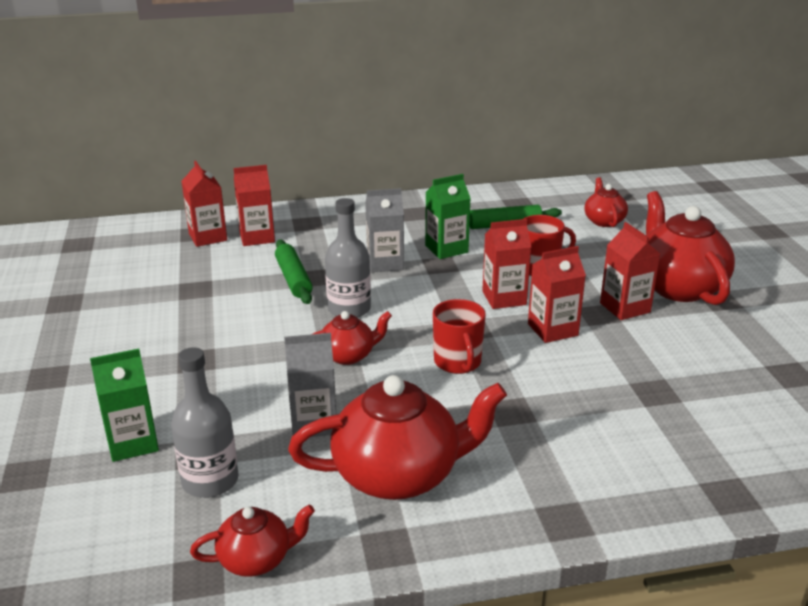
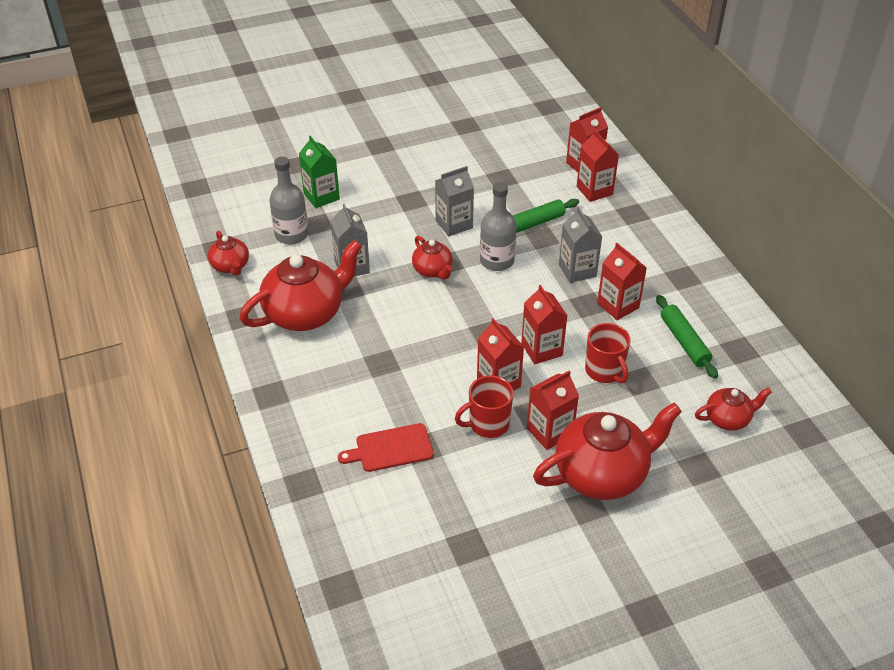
camera: 80 degrees right, 15 degrees up
red teapot [288,375,507,500] -> red teapot turned 105 degrees counterclockwise [239,240,362,331]
green carton [425,174,471,259] -> red carton [597,243,647,320]
red mug [433,299,486,374] -> red mug moved to [455,375,514,438]
none -> red cutting board [338,423,434,472]
none -> grey carton [435,166,474,237]

